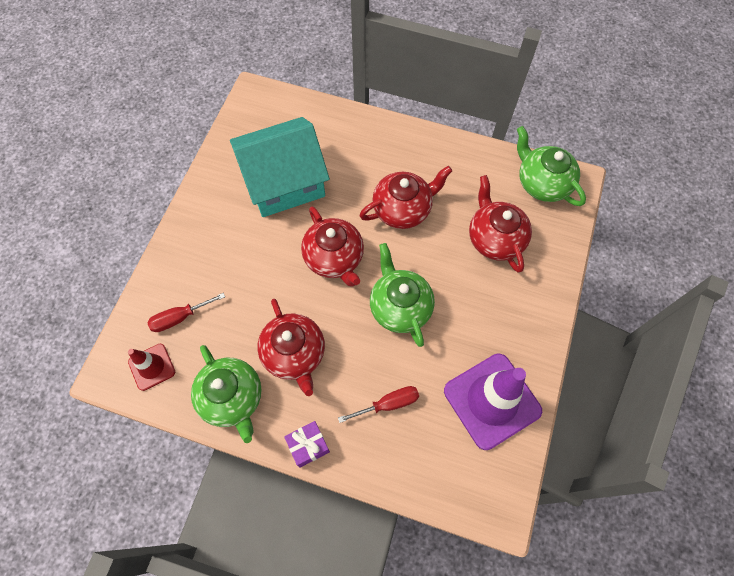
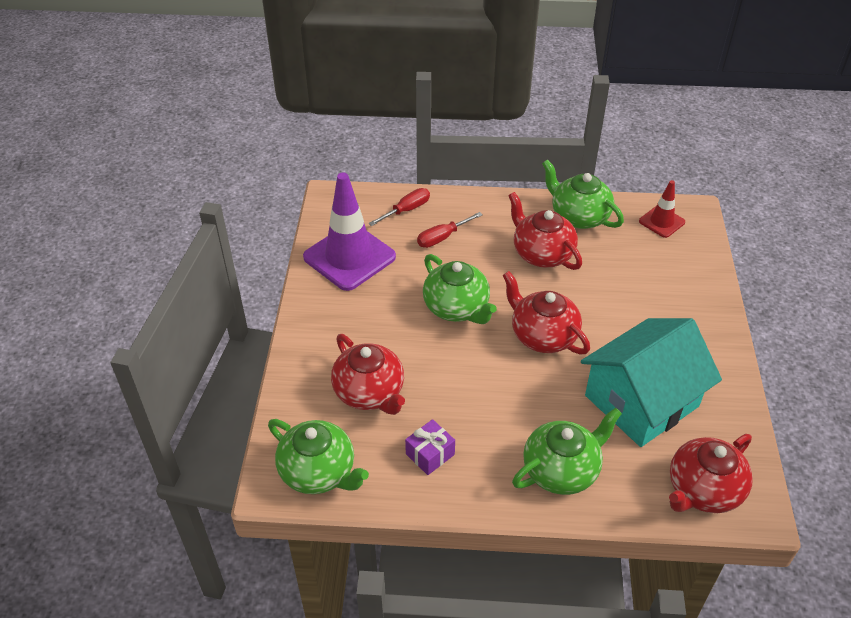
camera: 165 degrees right, 20 degrees down
red screwdriver [147,293,225,332] -> red screwdriver moved to [368,188,430,226]
purple gift [284,421,330,468] -> purple gift moved to [405,419,455,475]
red teapot [360,166,452,229] -> red teapot moved to [669,434,753,513]
none -> green teapot [512,408,622,495]

